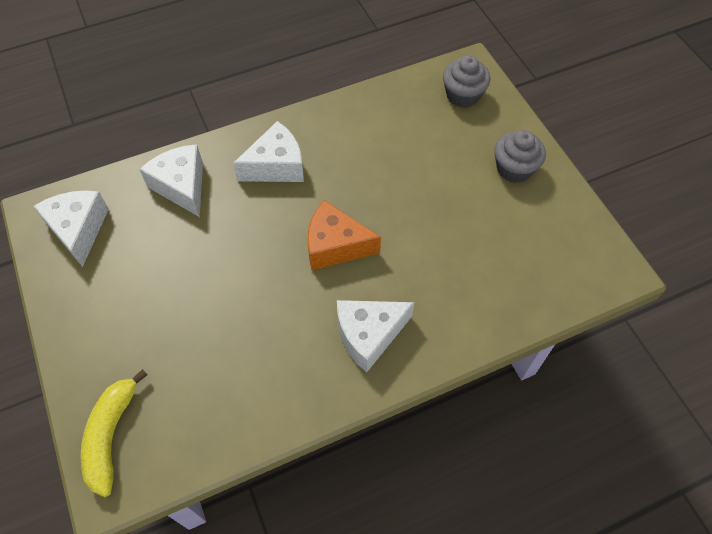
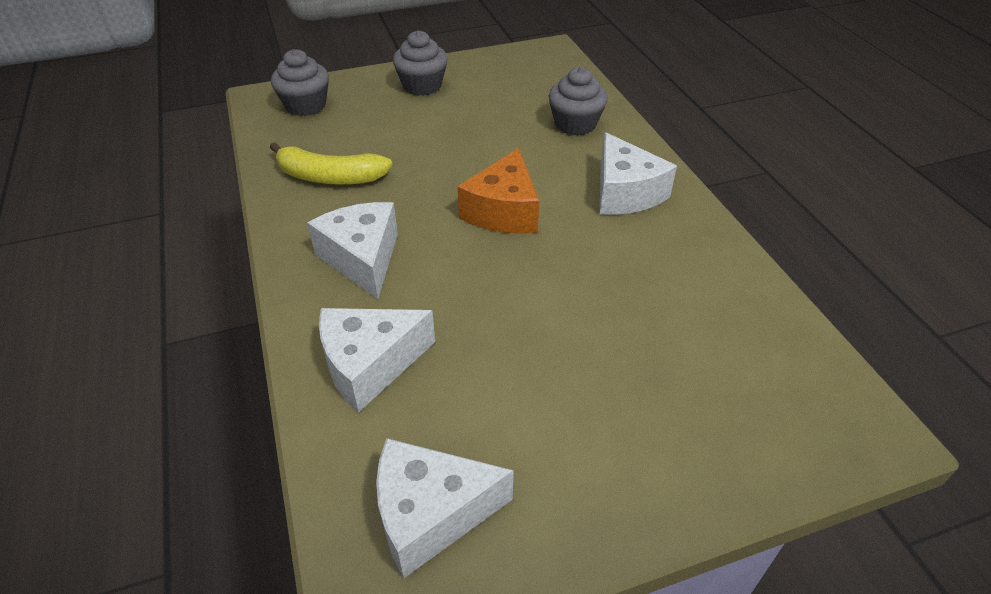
camera: 85 degrees left, 15 degrees down
yellow banana [81,369,148,497] -> yellow banana moved to [270,142,392,185]
none -> grey cupcake [549,67,608,136]

